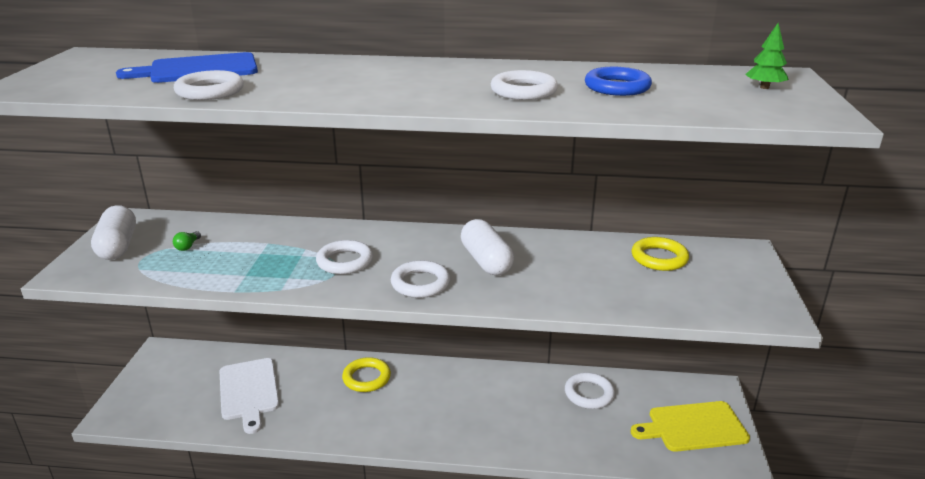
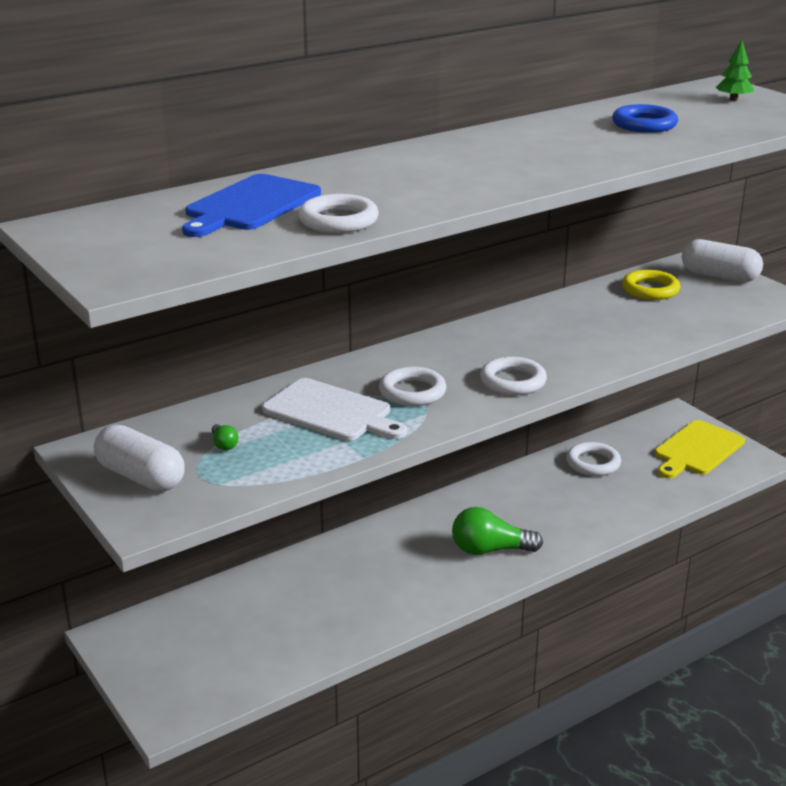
camera: 40 degrees left, 0 degrees up
white cutting board [219,358,280,434] -> white cutting board moved to [262,378,407,441]
yellow ring [342,357,391,392] -> none
white capsule [461,219,514,275] -> white capsule moved to [682,239,763,282]
white ring [491,70,558,100] -> none
none -> green light bulb [452,507,543,555]

